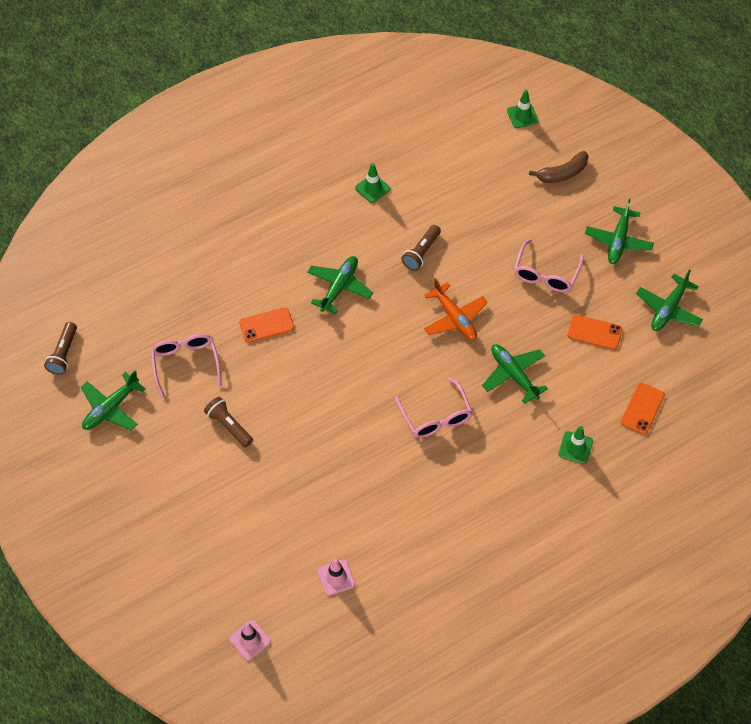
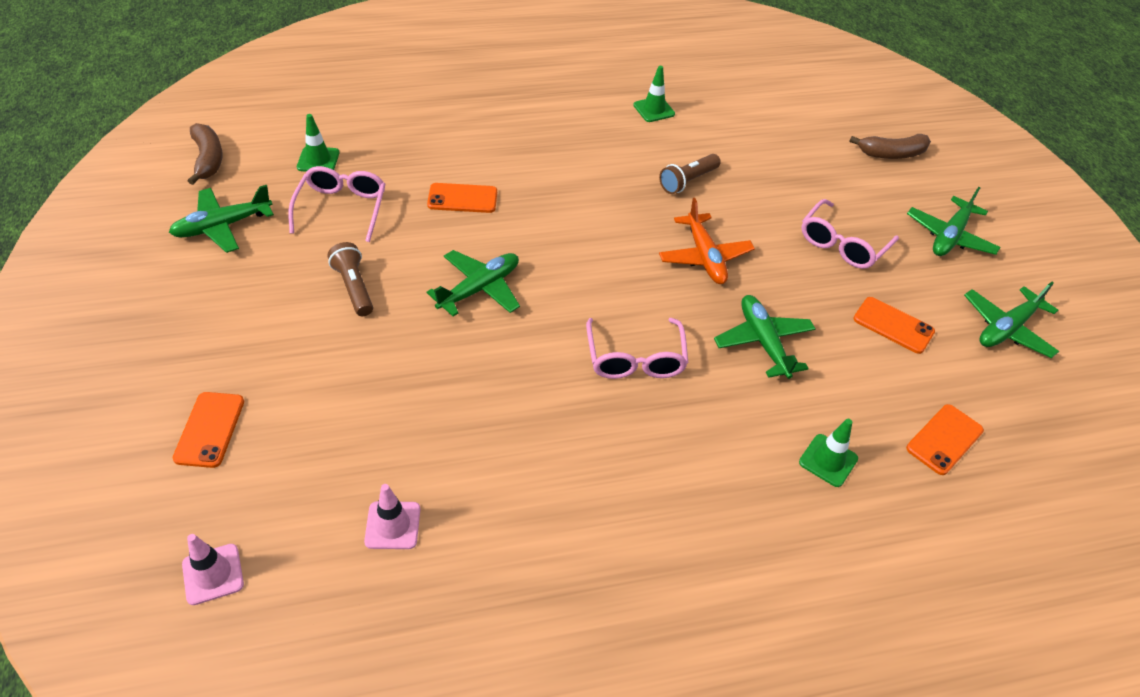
camera: 15 degrees right, 10 degrees down
brown flashlight [44,322,77,375] -> brown banana [188,123,223,185]
green plane [307,256,373,314] -> green plane moved to [427,250,520,317]
green traffic cone [507,90,539,128] -> green traffic cone moved to [297,114,340,172]
none -> orange phone [173,392,244,468]

